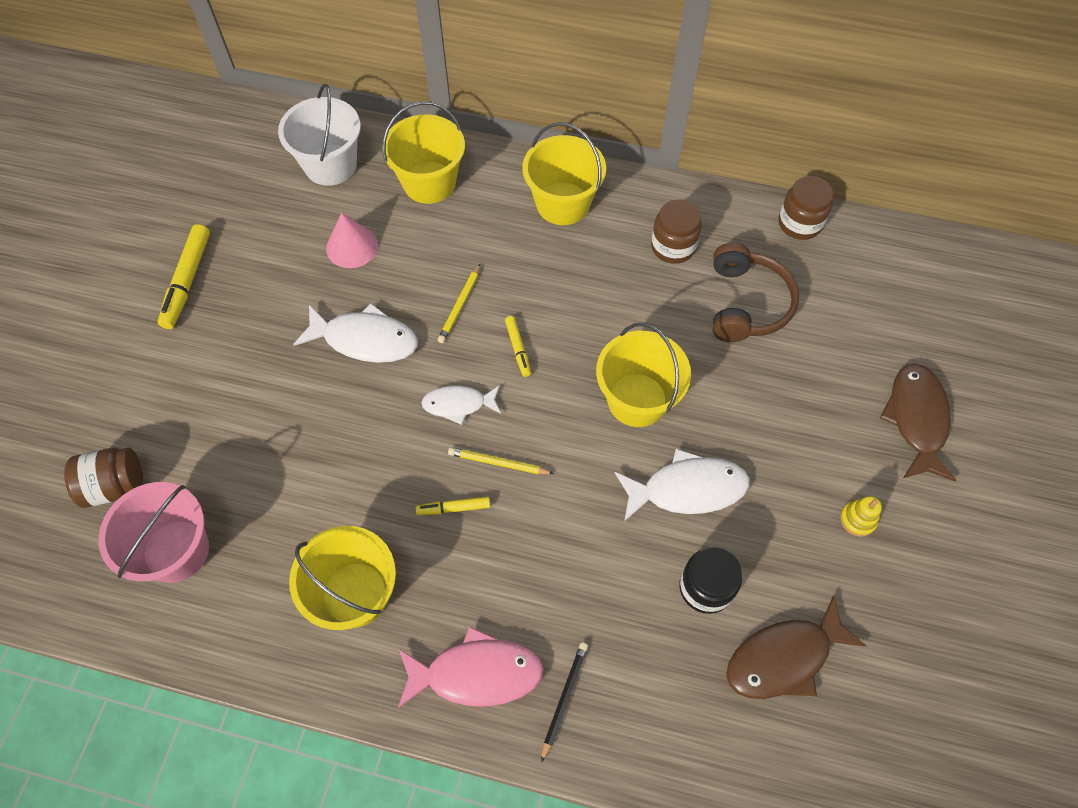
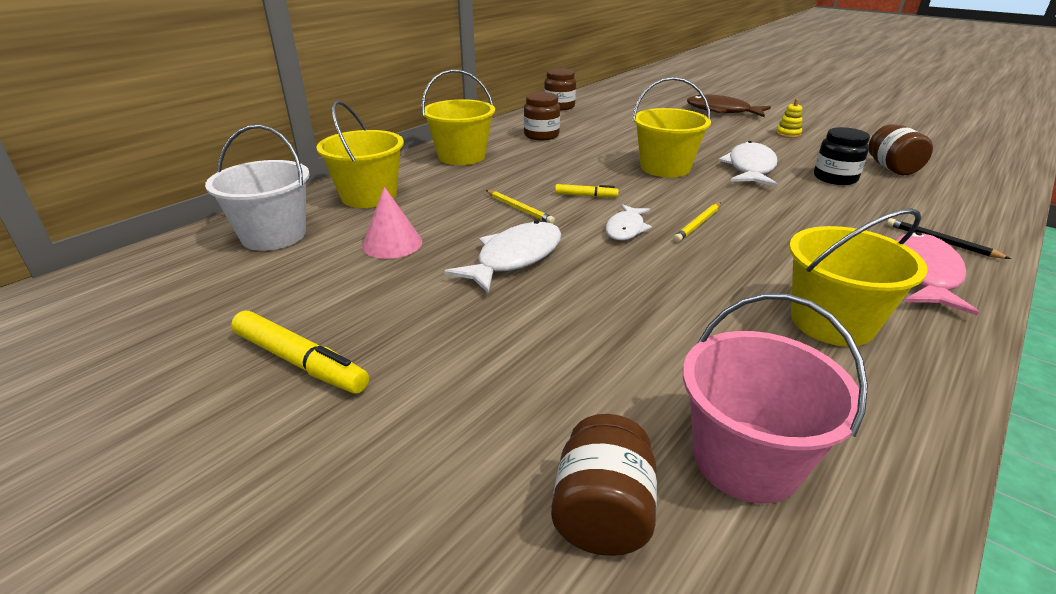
camera: 65 degrees left, 30 degrees down
yellow marker [415,496,490,515] -> none
brown headphones [713,243,799,342] -> none
brown fish [726,595,866,699] -> brown jar [869,124,933,175]

